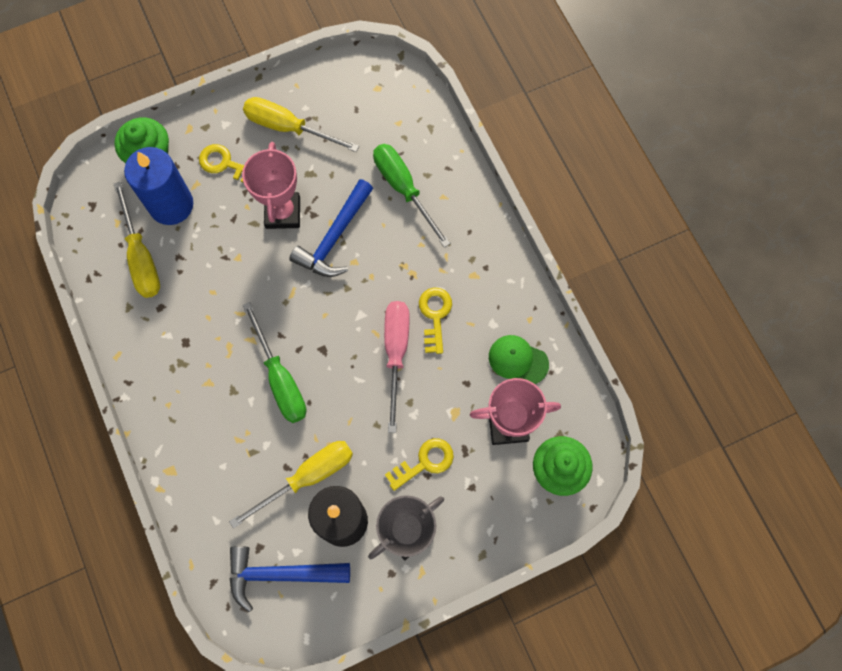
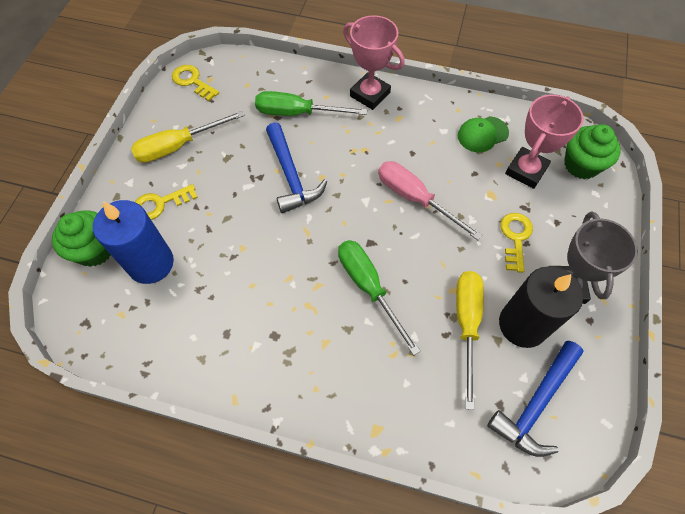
camera: 50 degrees left, 10 degrees down
yellow screwdriver [114,181,160,298] -> none
pink trophy [242,142,300,229] -> pink trophy moved to [343,15,405,110]
green screwdriver [243,302,306,423] -> green screwdriver turned 135 degrees counterclockwise [338,240,421,356]
yellow key [419,288,452,354] -> yellow key moved to [172,65,219,101]

